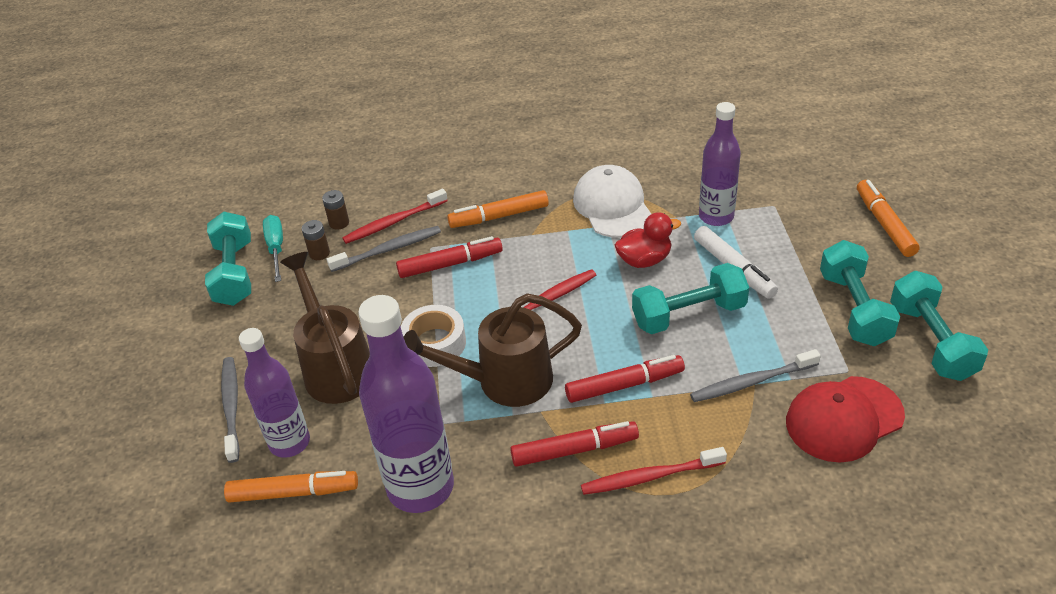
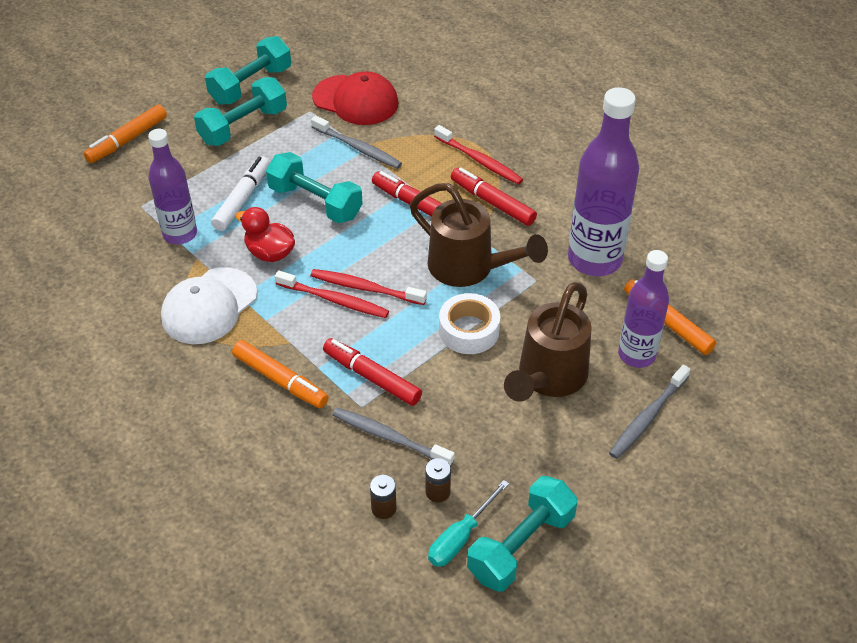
camera: 130 degrees left, 5 degrees up
red toothbrush [342,189,448,244] -> red toothbrush moved to [275,270,389,318]

